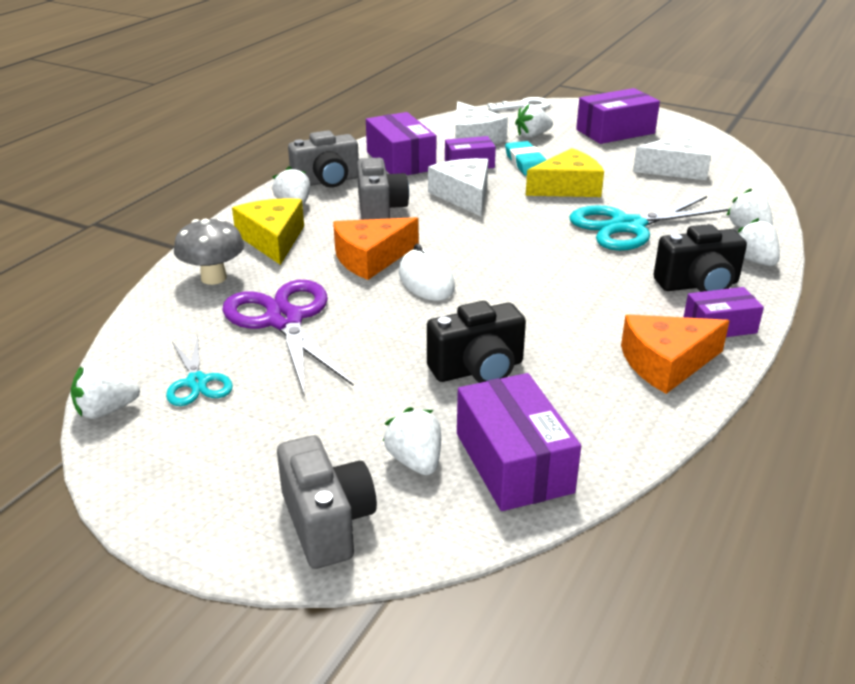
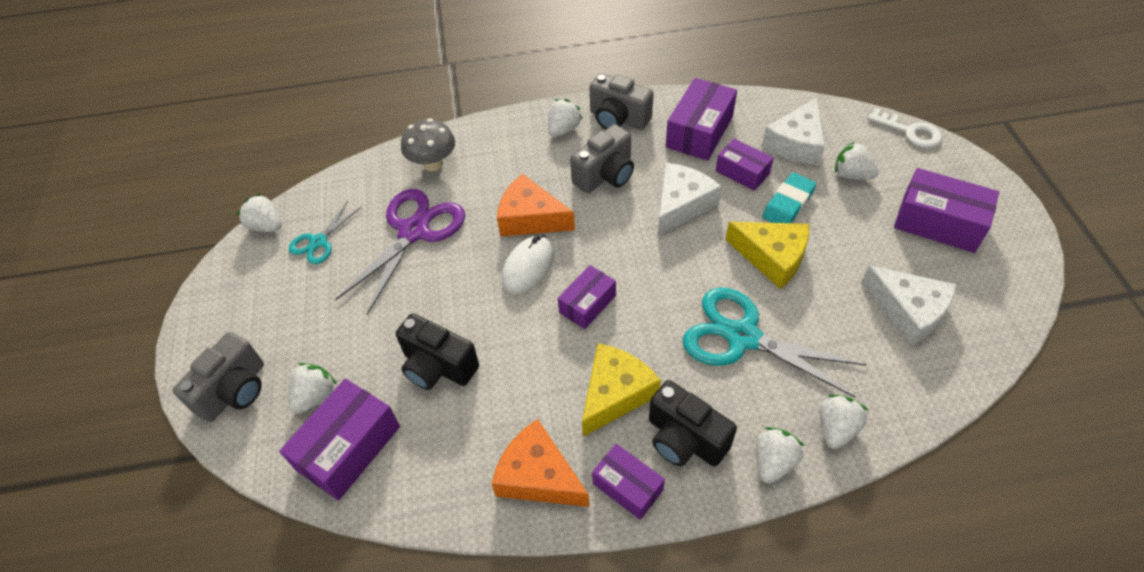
camera: 55 degrees right, 20 degrees up
yellow cheese [232,198,304,265] -> yellow cheese moved to [582,344,661,437]
none -> purple box [558,265,616,329]

